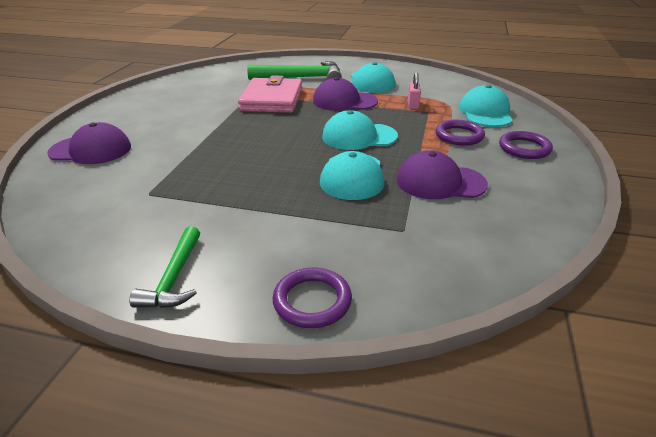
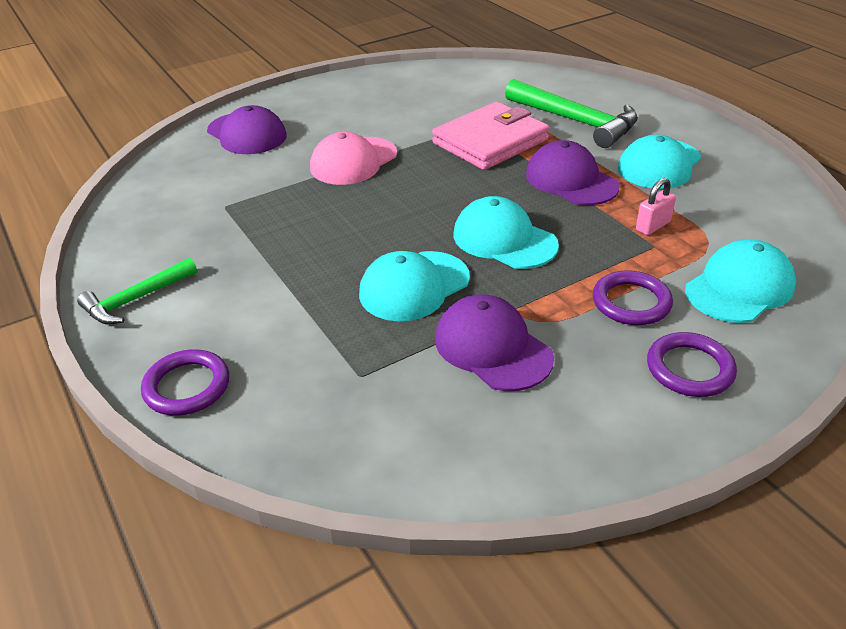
camera: 45 degrees right, 5 degrees up
none -> pink cap [310,132,397,185]

